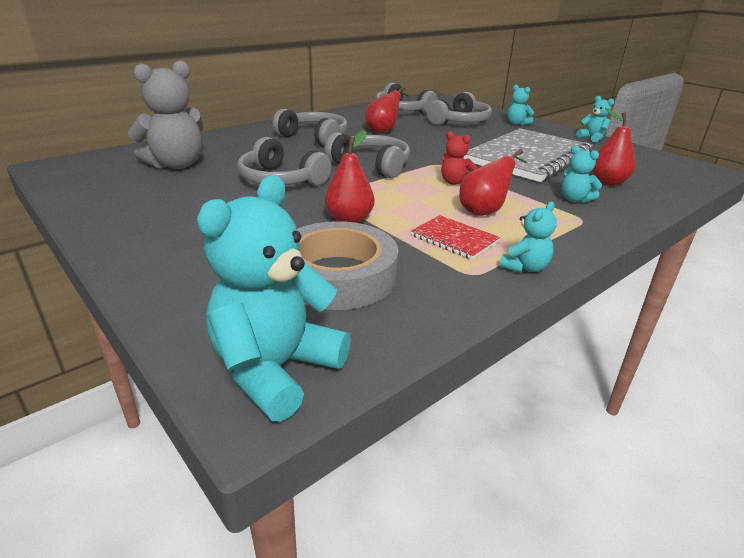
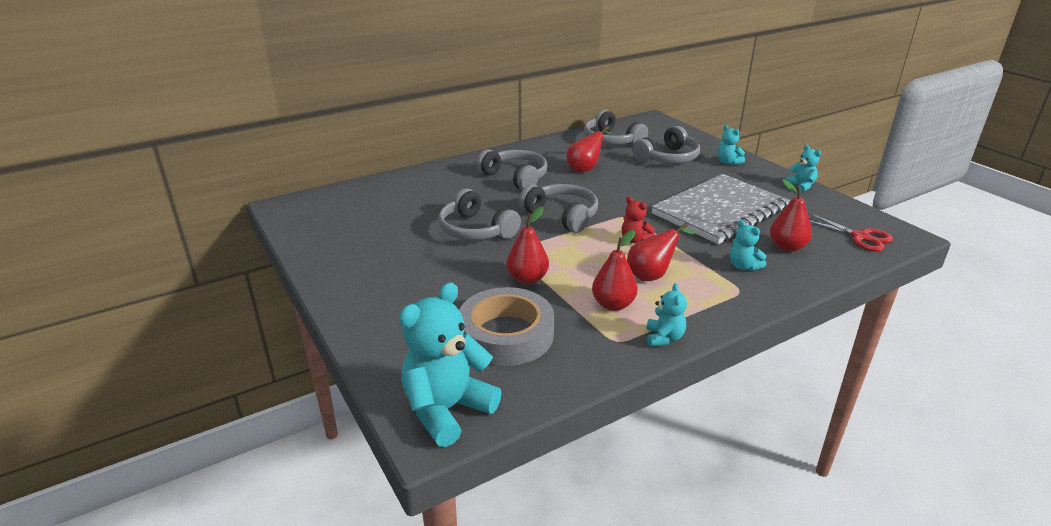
camera: 10 degrees right, 0 degrees up
grey teddy bear [128,60,204,169] -> none
red notebook [411,215,500,259] -> red pear [592,230,638,311]
turquoise teddy bear [499,202,557,273] -> turquoise teddy bear turned 45 degrees counterclockwise [646,283,687,346]
none -> red scissors [808,213,893,251]

